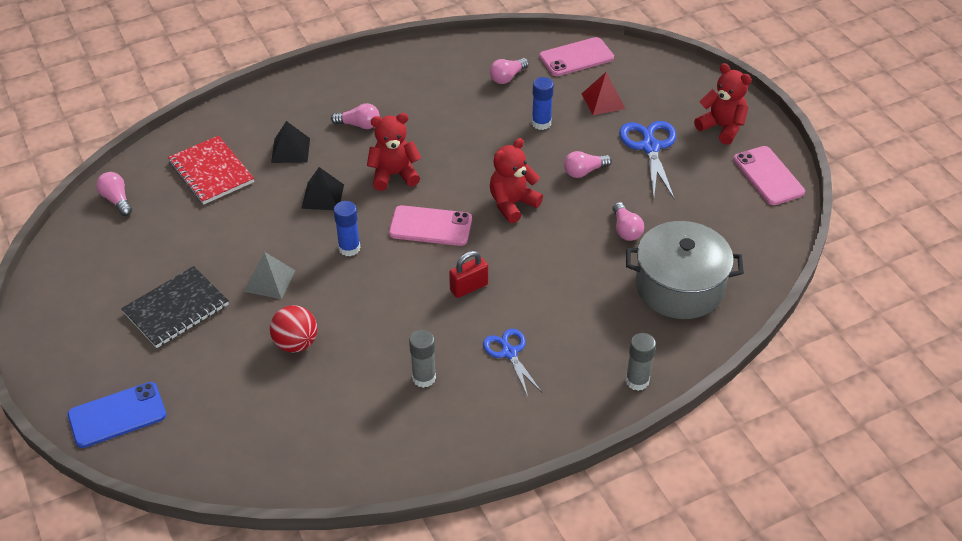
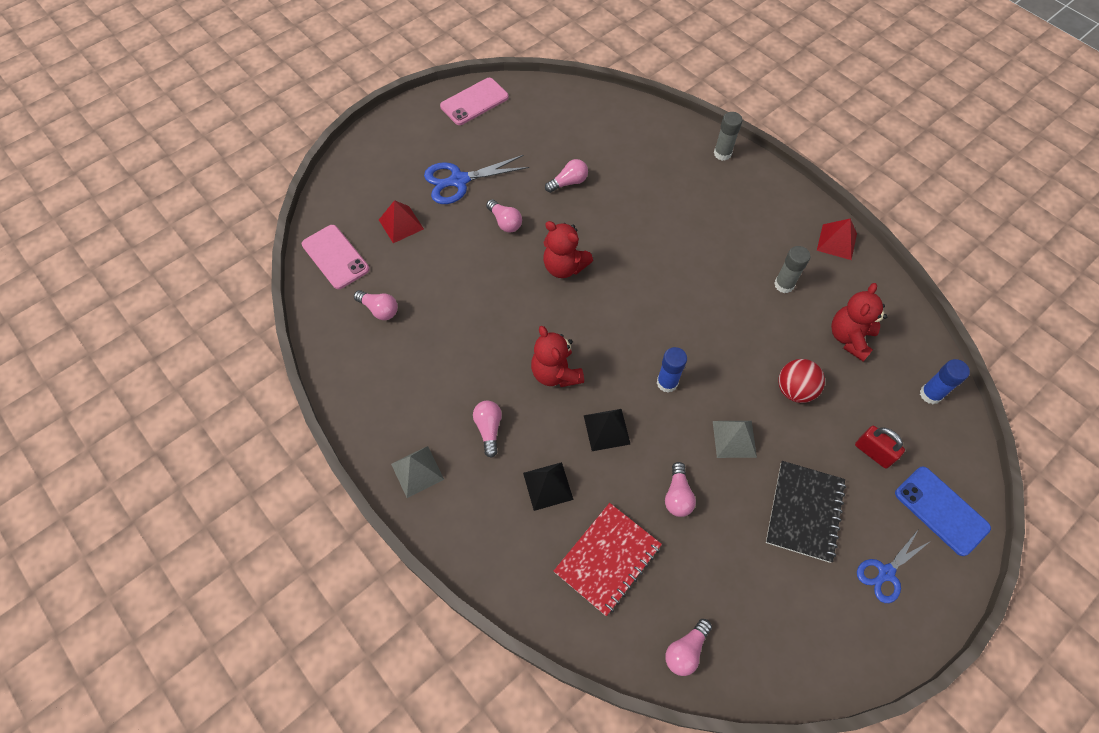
camera: 105 degrees left, 15 degrees up
black notebook [121,266,229,348] -> black notebook turned 75 degrees clockwise [766,461,846,563]
pink phone [389,205,472,246] -> none
red padlock [449,251,488,298] -> red padlock moved to [855,426,905,469]
blue scissors [483,329,542,396] -> blue scissors moved to [857,529,931,603]
blue glue stick [532,77,554,130] -> blue glue stick moved to [920,359,970,404]
grey pot [626,221,744,319] -> none
red teddy bear [694,63,752,145] -> red teddy bear moved to [831,283,888,362]
none -> grey pyramid [391,446,444,498]
none -> pink light bulb [665,462,696,517]
none -> red pyramid [817,218,857,260]

